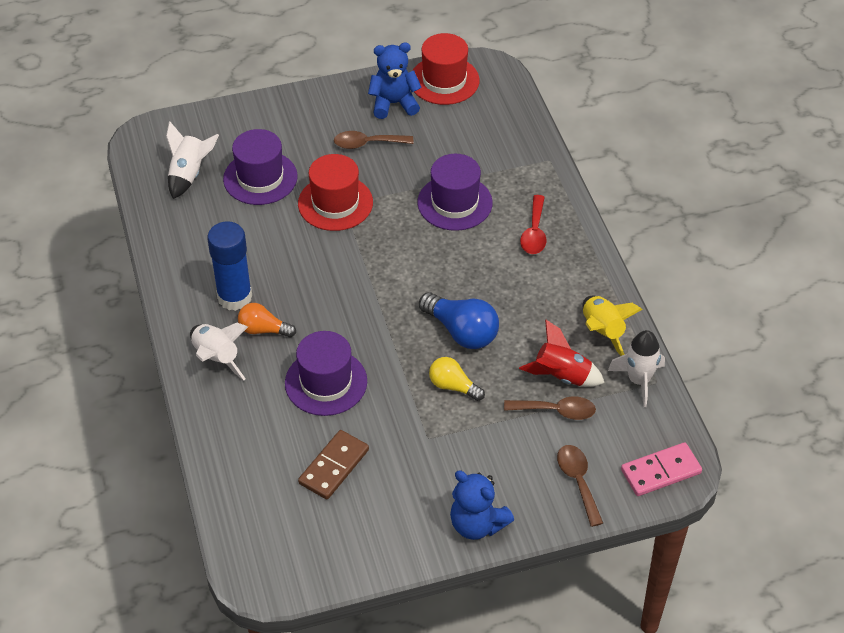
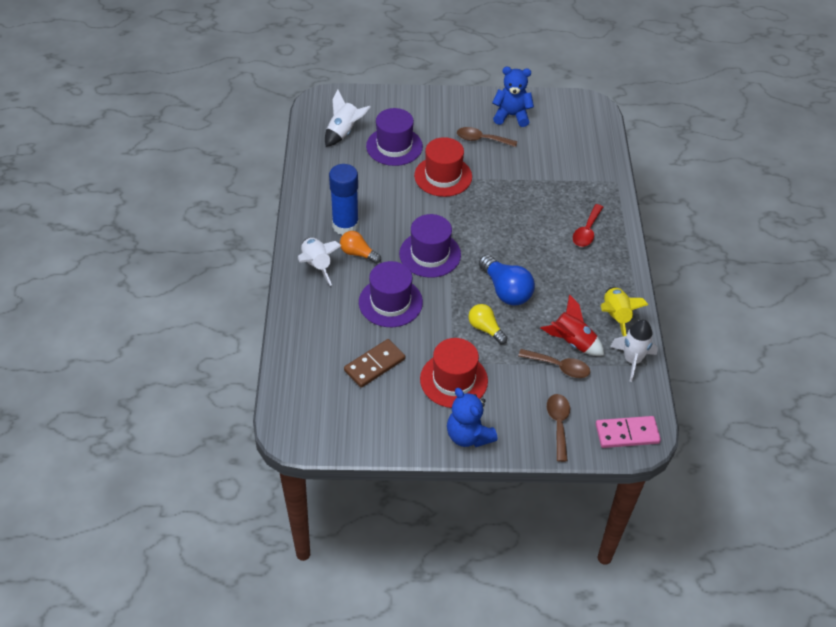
camera: 15 degrees right, 0 degrees up
red hat [412,33,480,105] -> red hat moved to [420,338,488,408]
purple hat [417,154,493,231] -> purple hat moved to [399,214,461,278]

